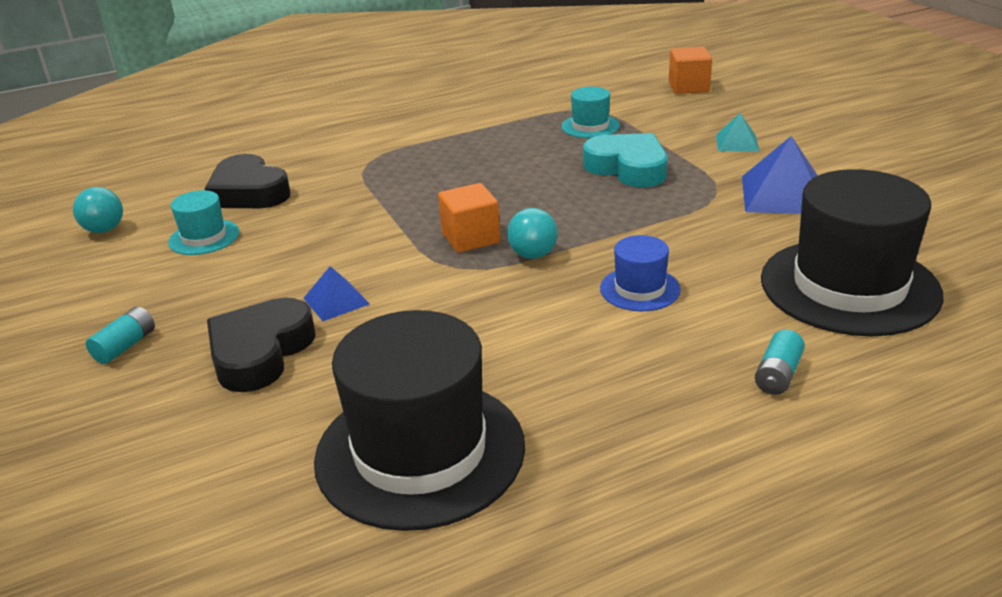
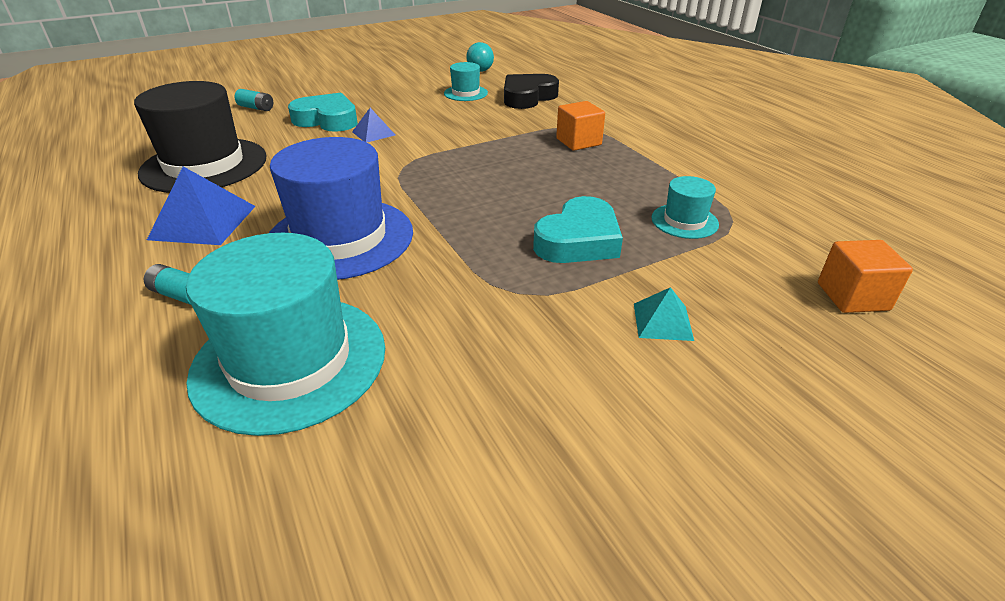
camera: 85 degrees right, 5 degrees up
turquoise battery [86,306,155,364] -> turquoise battery moved to [235,89,273,111]
black heart [207,298,316,392] -> turquoise heart [288,93,358,132]
orange cube [438,183,501,253] -> orange cube moved to [556,101,605,151]
turquoise ball [507,208,558,259] -> none
blue hat [600,235,681,311] -> blue hat [269,137,413,280], size x2.12
blue pyramid [742,136,818,214] -> blue pyramid moved to [147,166,255,245]
black hat [761,169,943,336] -> turquoise hat [186,233,385,436]

